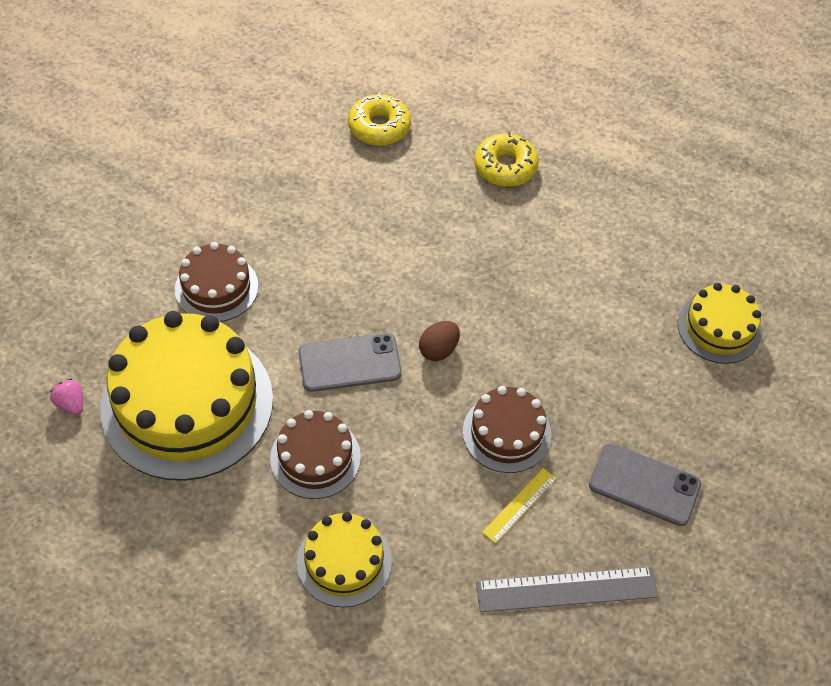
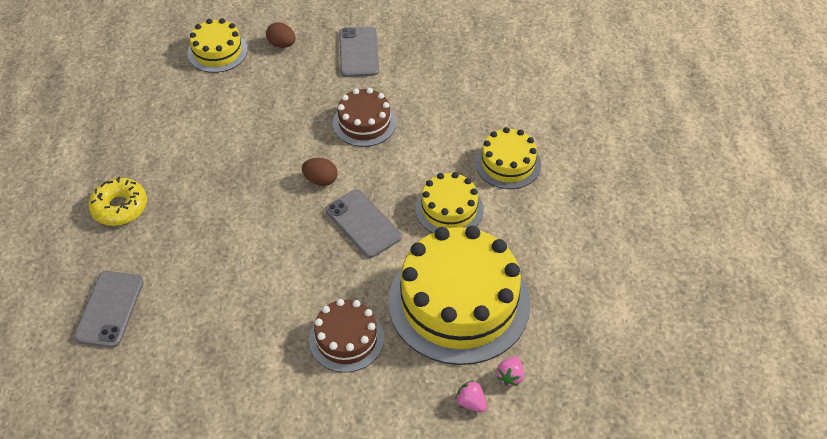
camera: 115 degrees left, 5 degrees down
brown cake [270,410,361,499] -> yellow cake [415,172,484,233]
yellow donut [348,93,411,146] -> grey phone [74,271,144,348]
grey ruler [476,567,658,612] -> none
yellow ruler [482,468,556,543] -> none
none -> brown egg [266,22,296,48]
none -> pink strawberry [455,380,487,412]

